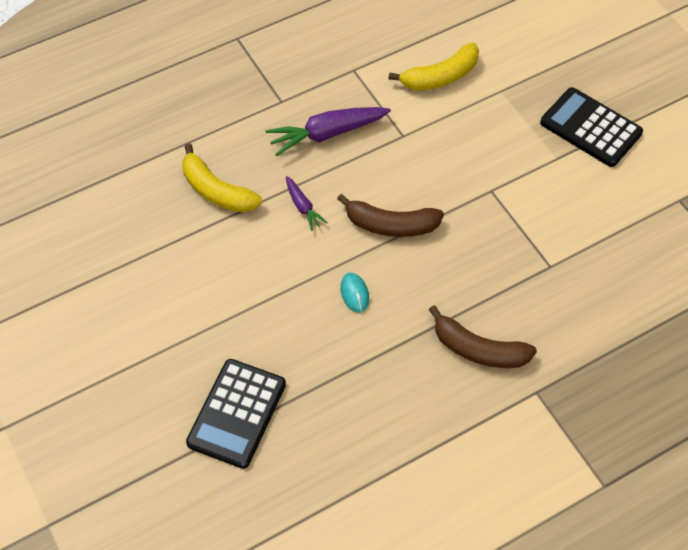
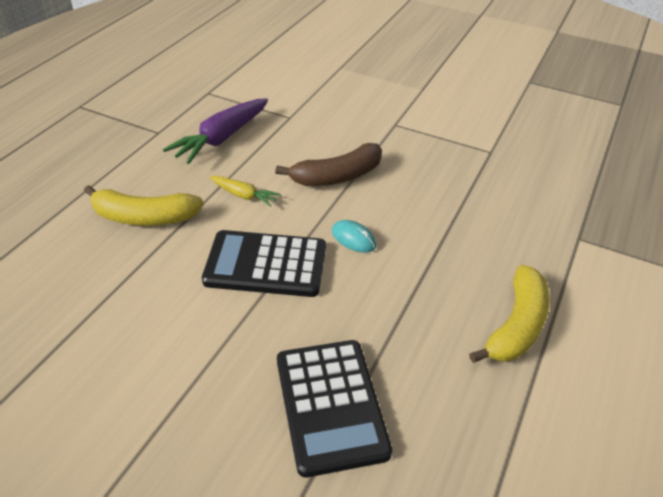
camera: 35 degrees left, 15 degrees down
purple carrot [286,176,328,231] -> yellow carrot [210,176,281,207]
yellow banana [389,43,479,90] -> yellow banana moved to [469,265,550,363]
brown banana [429,305,537,368] -> none
black calculator [540,87,643,167] -> black calculator moved to [202,230,326,297]

